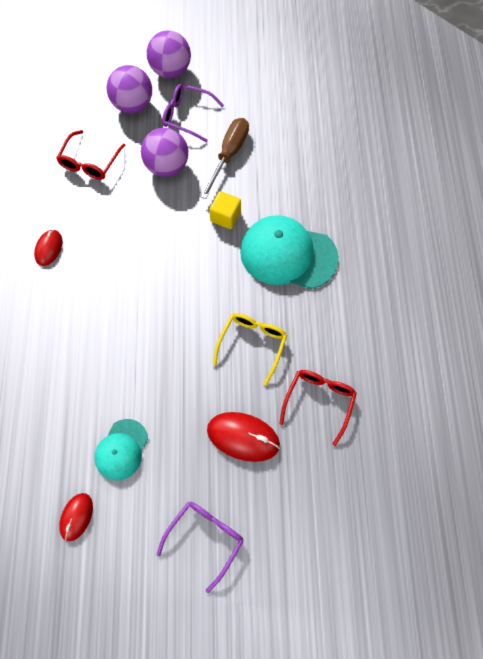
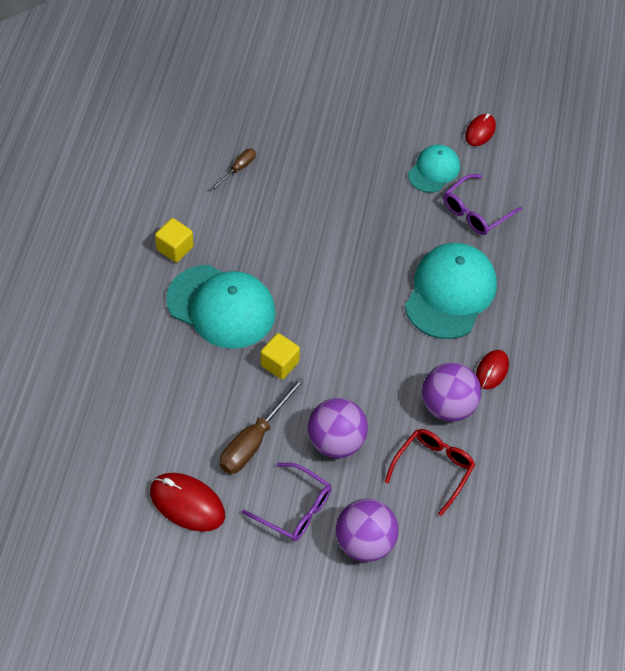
camera: 170 degrees left, 10 degrees down
purple ball [147,30,191,78] -> purple ball moved to [422,363,481,422]
purple glasses [156,502,244,593] -> purple glasses moved to [444,174,522,235]
red mouse [207,412,280,462] -> red mouse moved to [150,473,225,532]
yellow glasses [213,313,287,386] -> none
red glasses [279,370,357,446] -> brown screwdriver [211,149,256,190]
none -> yellow cube [155,218,194,262]
none -> turquoise cap [405,243,497,339]

